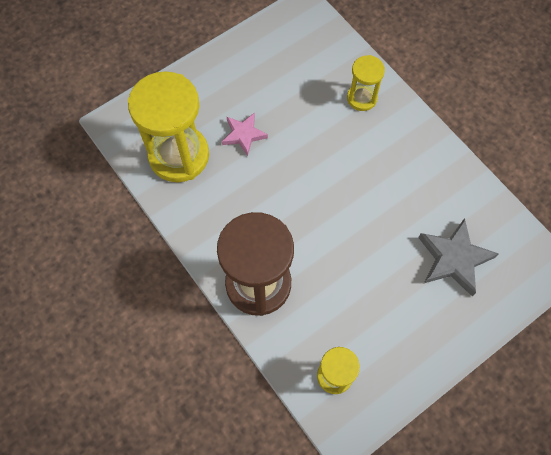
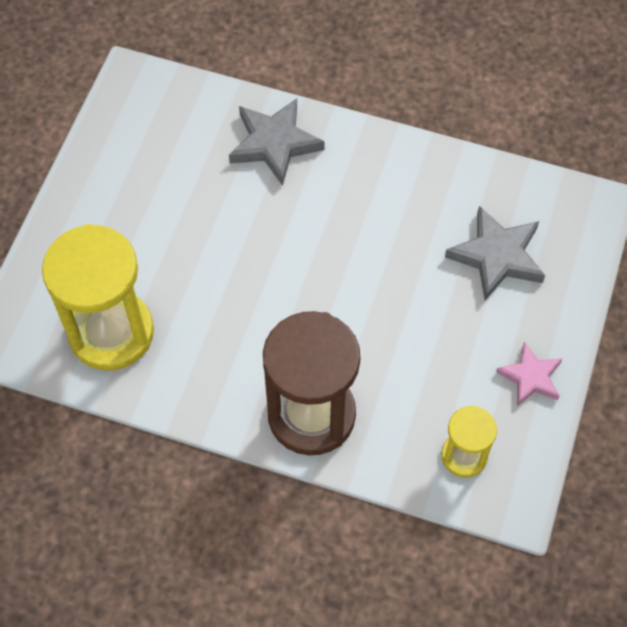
camera: 35 degrees left, 5 degrees down
pink star [222,113,268,156] -> pink star moved to [496,342,562,406]
yellow hourglass [347,55,385,111] -> grey star [229,98,325,186]

